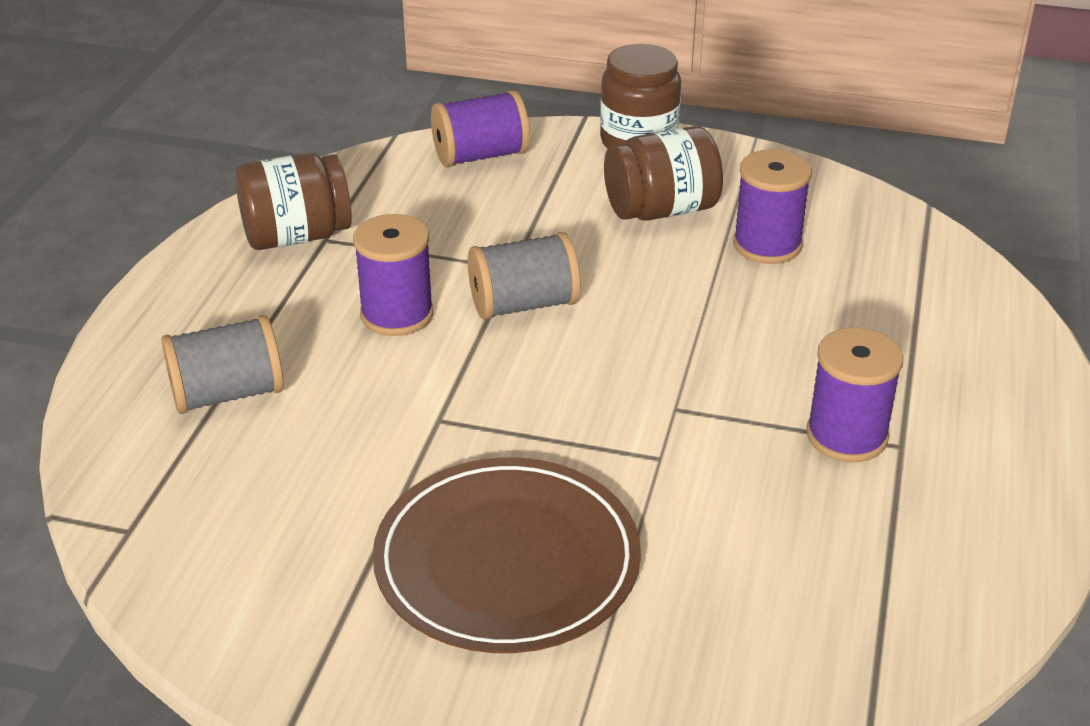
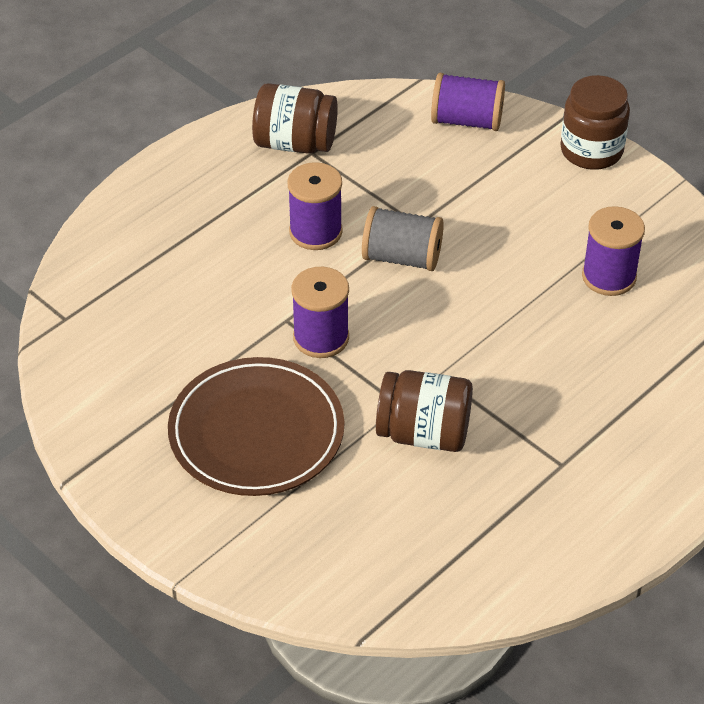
camera: 30 degrees right, 10 degrees up
grey spool [161,315,284,414] -> none
brown jar [604,126,723,221] -> brown jar moved to [376,370,473,452]
purple spool [806,328,903,462] -> purple spool moved to [291,267,349,358]

